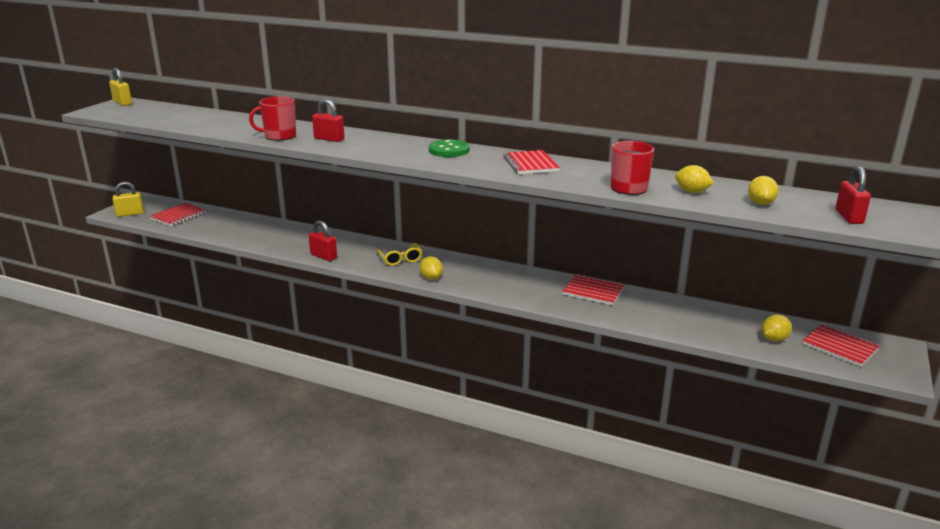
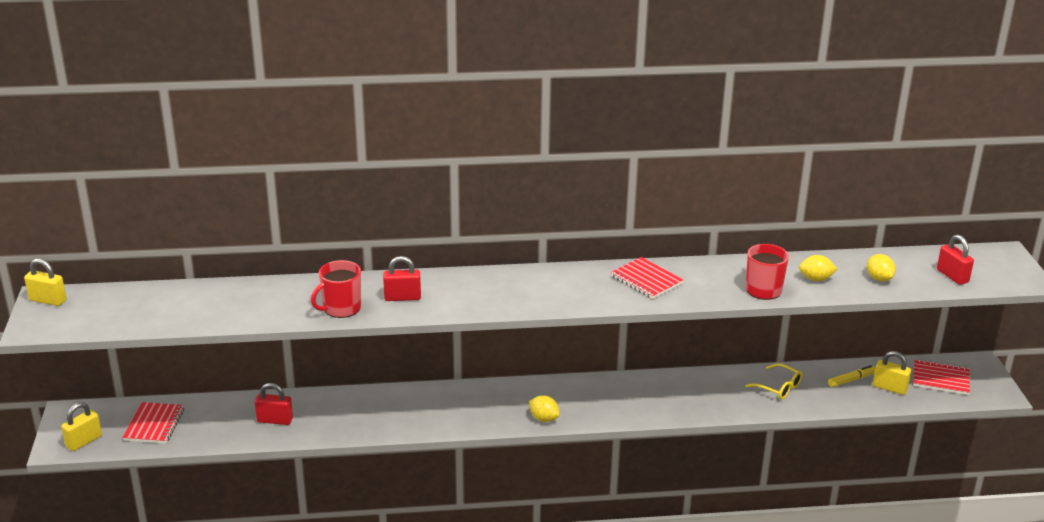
camera: 30 degrees left, 5 degrees up
red padlock [309,220,337,261] -> red padlock moved to [255,383,293,425]
yellow glasses [376,243,422,266] -> yellow glasses moved to [745,363,802,400]
green button [429,139,470,157] -> none
red notebook [563,274,624,305] -> none
yellow lemon [762,315,792,341] -> yellow padlock [873,351,911,395]
none -> yellow marker [828,365,875,387]

